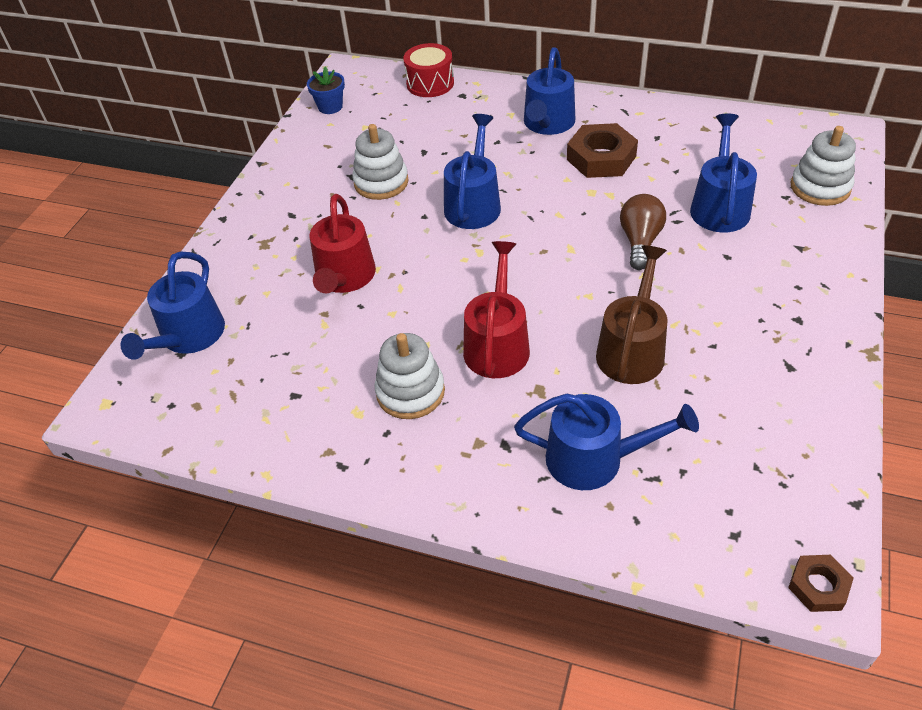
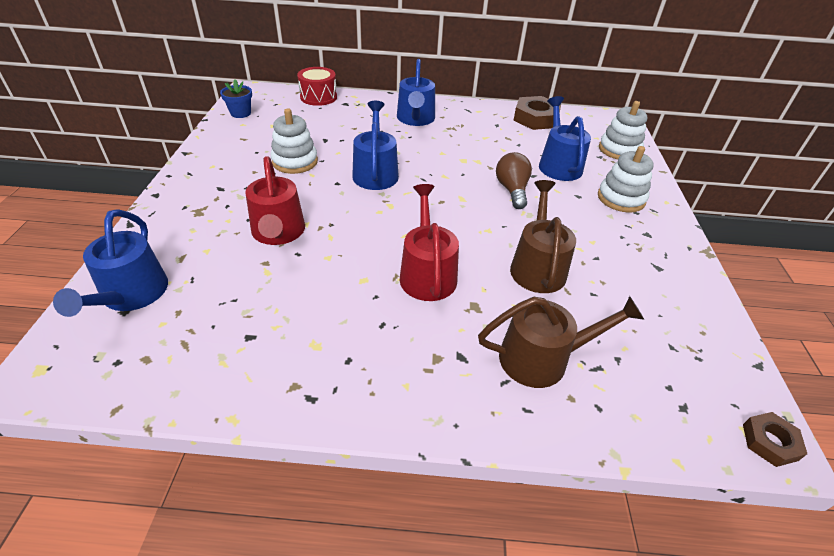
camera: 20 degrees left, 5 degrees down
white stacking toy [374,333,445,419] -> white stacking toy moved to [598,146,654,213]
blue watering can [514,394,699,490] -> brown watering can [478,296,644,388]
brown nut [567,123,638,178] -> brown nut moved to [513,96,561,130]

